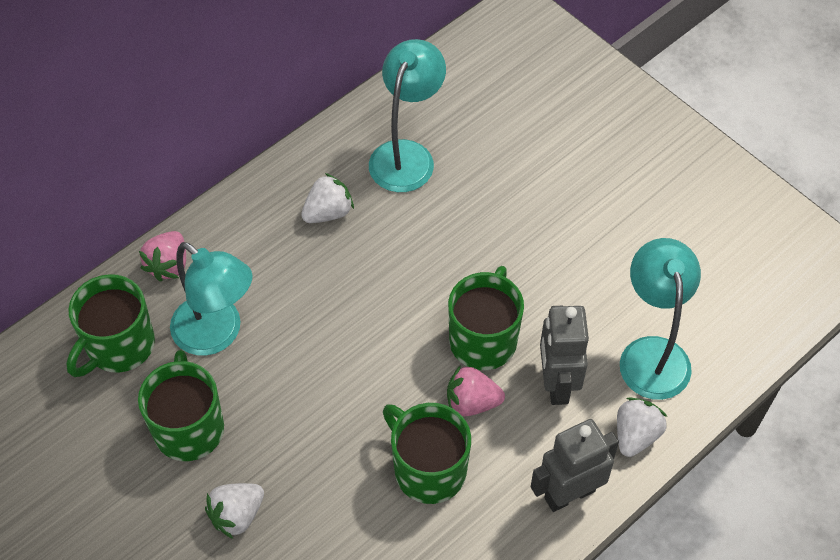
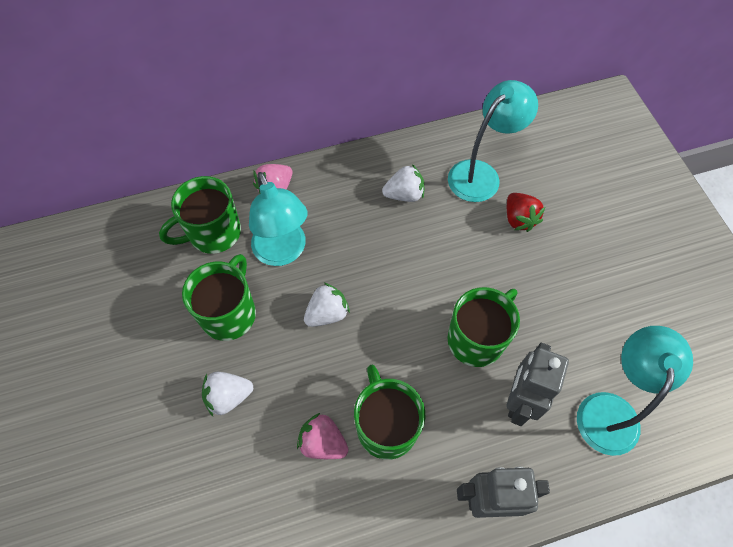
camera: 25 degrees right, 5 degrees up
pink strawberry [447,365,505,416] -> pink strawberry moved to [297,413,349,459]
white strawberry [617,397,667,457] -> white strawberry moved to [304,283,350,327]
none -> red strawberry [507,193,545,232]

